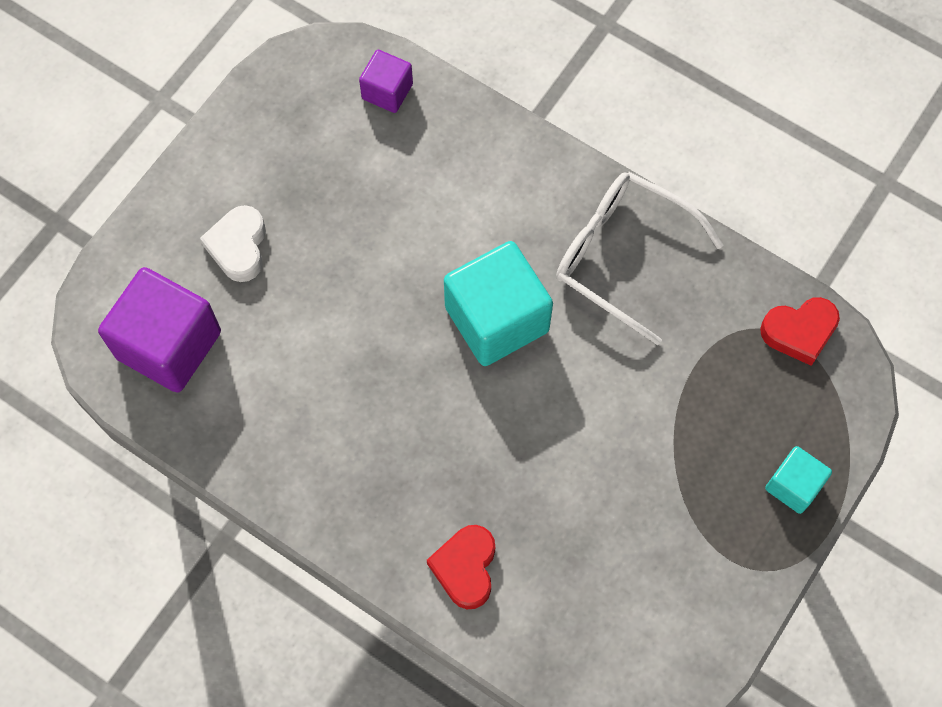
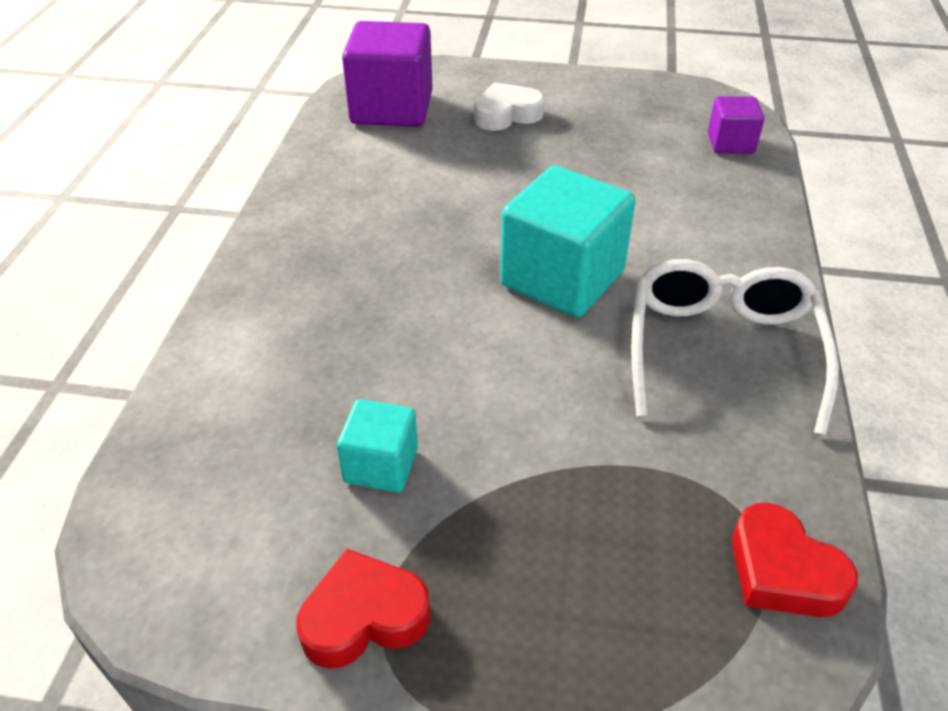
camera: 65 degrees right, 25 degrees down
red heart [427,525,495,609] -> red heart moved to [296,549,431,669]
turquoise cube [765,446,832,514] -> turquoise cube moved to [337,399,418,493]

